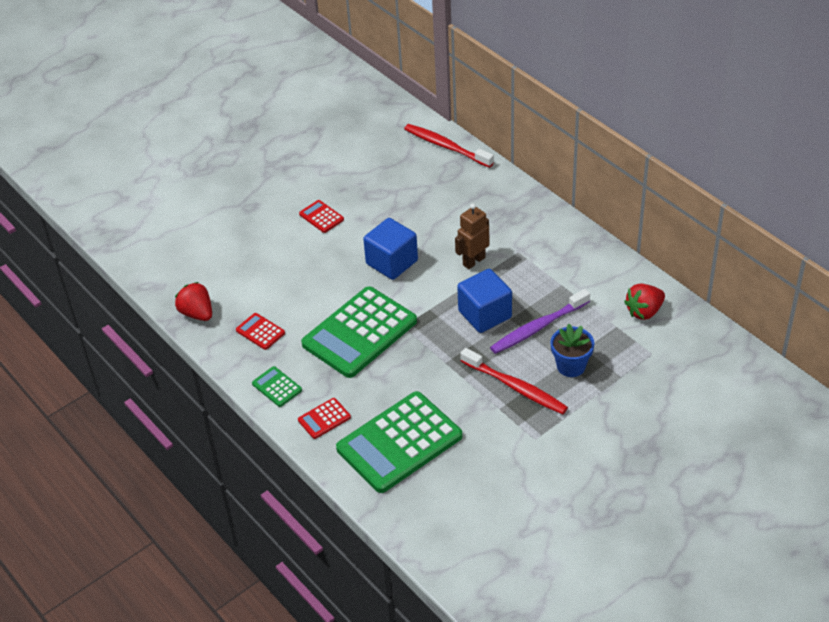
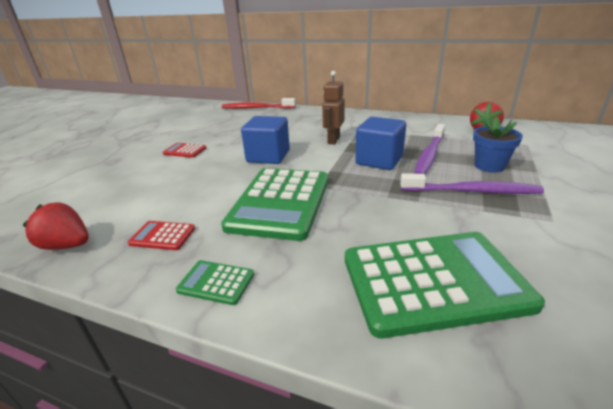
camera: 30 degrees left, 15 degrees down
red calculator [298,398,351,439] -> none
green calculator [336,391,462,493] -> green calculator turned 120 degrees counterclockwise [345,232,545,338]
red toothbrush [460,348,568,414] -> purple toothbrush [400,173,544,194]

